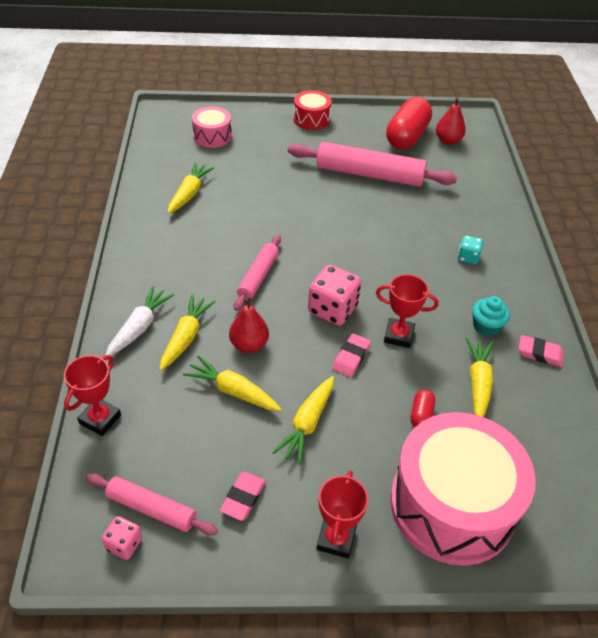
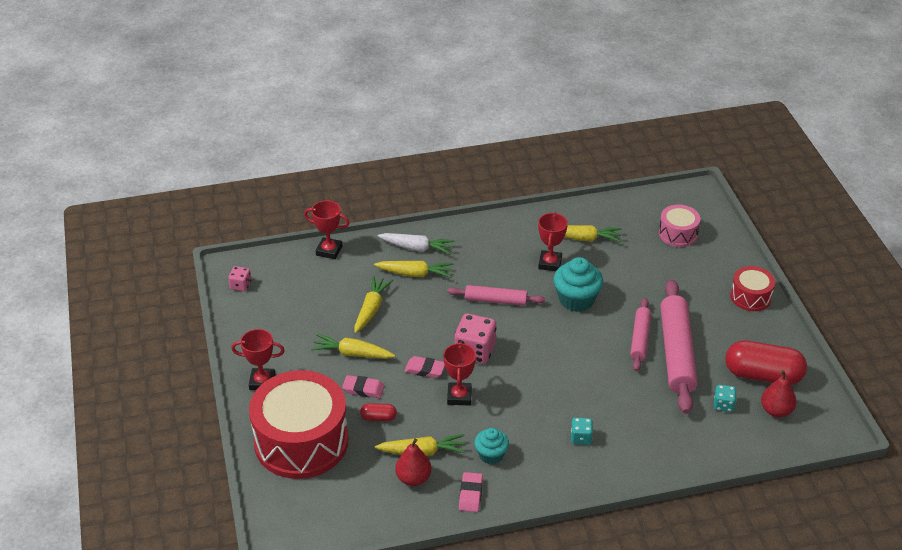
camera: 80 degrees right, 5 degrees down
pink rolling pin [86,473,218,535] -> pink rolling pin moved to [630,298,651,371]
pink eraser [220,472,266,521] -> pink eraser moved to [342,375,385,398]
red pear [229,296,269,353] -> red pear moved to [395,438,432,486]
pink drum [390,412,536,566] -> red drum [249,370,349,479]
none -> red trophy [538,212,568,271]
none -> turquoise cupcake [553,257,603,312]
none -> turquoise dice [714,385,737,412]

